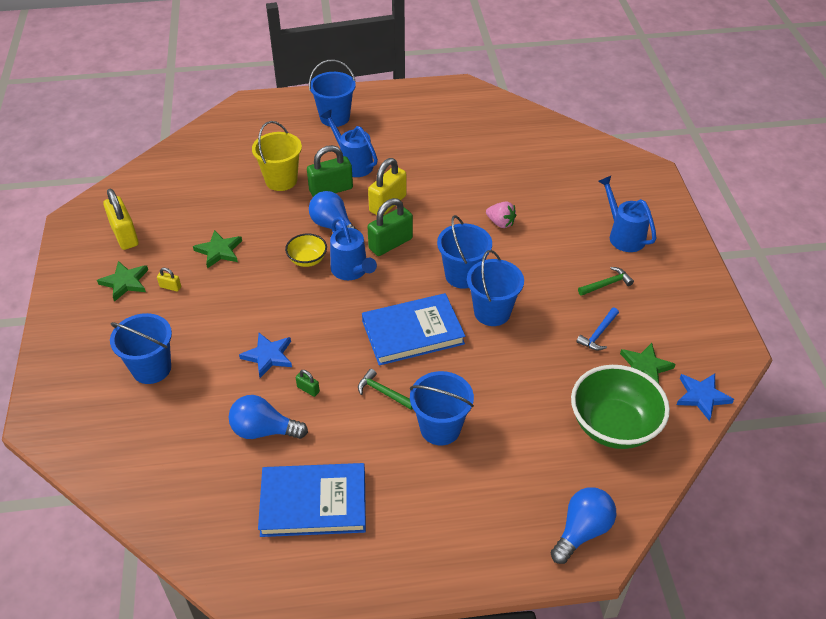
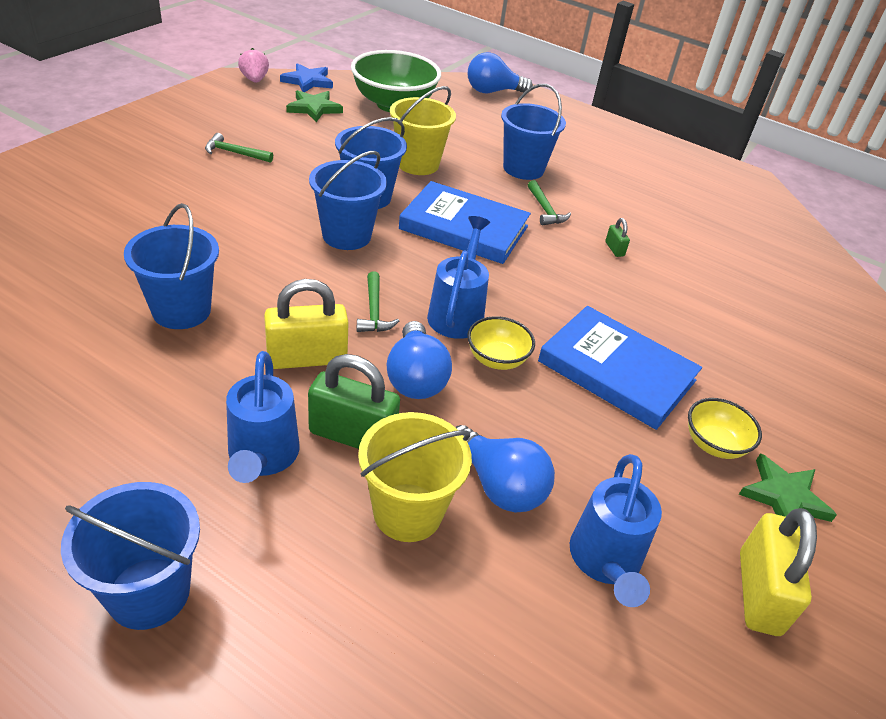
camera: 145 degrees left, 5 degrees down
blue bucket [110,313,172,384] -> blue bucket moved to [124,203,219,329]
yellow padlock [157,268,181,292] -> yellow bowl [688,398,762,459]
green star [193,230,242,269] -> none
blue light bulb [229,395,308,439] -> blue light bulb moved to [455,425,555,512]
blue star [239,333,292,378] -> none
blue book [258,463,366,537] -> blue book moved to [538,306,702,430]
green padlock [368,198,413,256] -> green hammer [357,271,399,332]
pink strawberry [486,201,516,228] -> pink strawberry moved to [238,48,269,83]
blue hammer [576,308,619,350] -> none
blue watering can [598,176,656,252] -> blue watering can moved to [570,454,662,607]
none -> yellow bucket [390,86,456,175]

